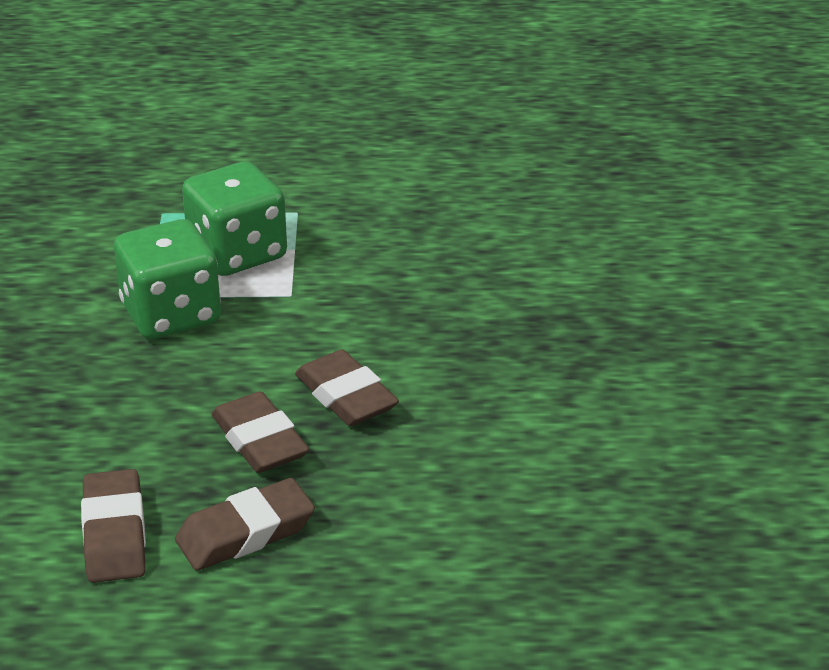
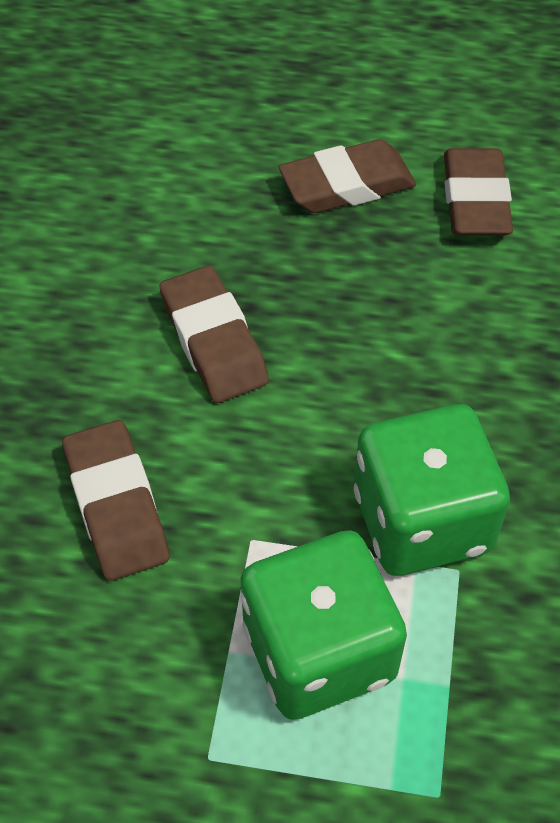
camera: 170 degrees left, 20 degrees up
brown eraser [211,392,309,473] -> brown eraser moved to [62,420,170,581]

